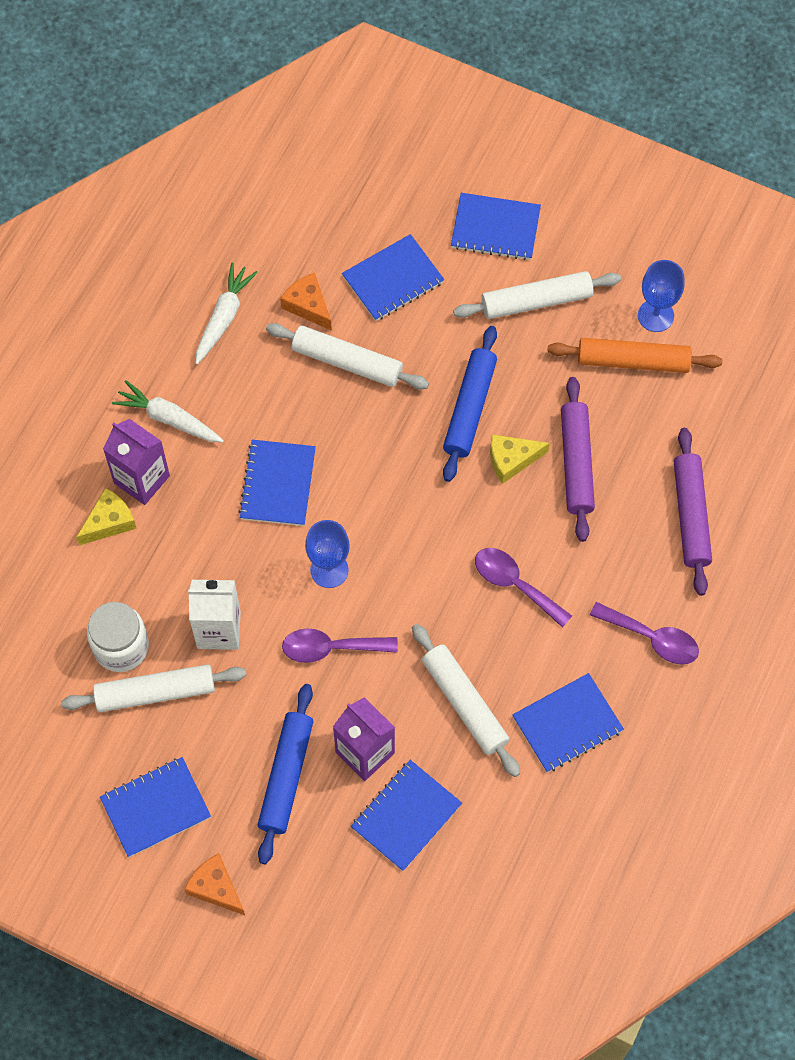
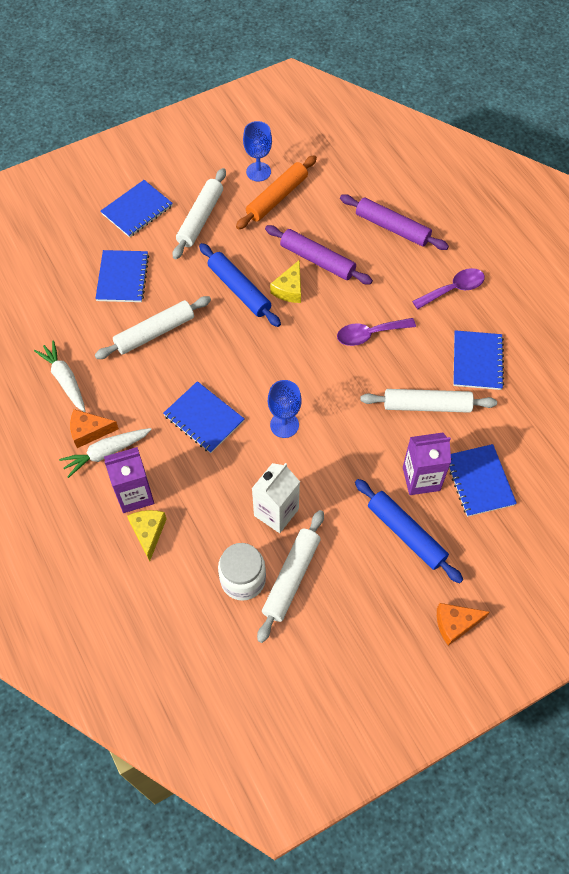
camera: 55 degrees left, 5 degrees down
blue notebook [100,757,211,857] -> none
orange cheese [280,273,332,331] -> orange cheese moved to [70,409,119,448]
purple spoon [282,629,398,663] -> none

